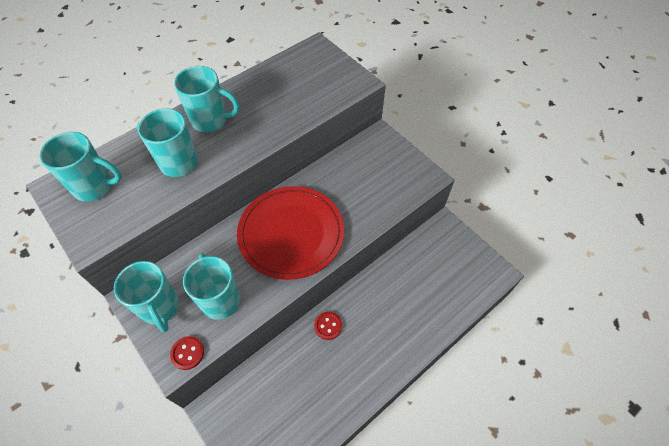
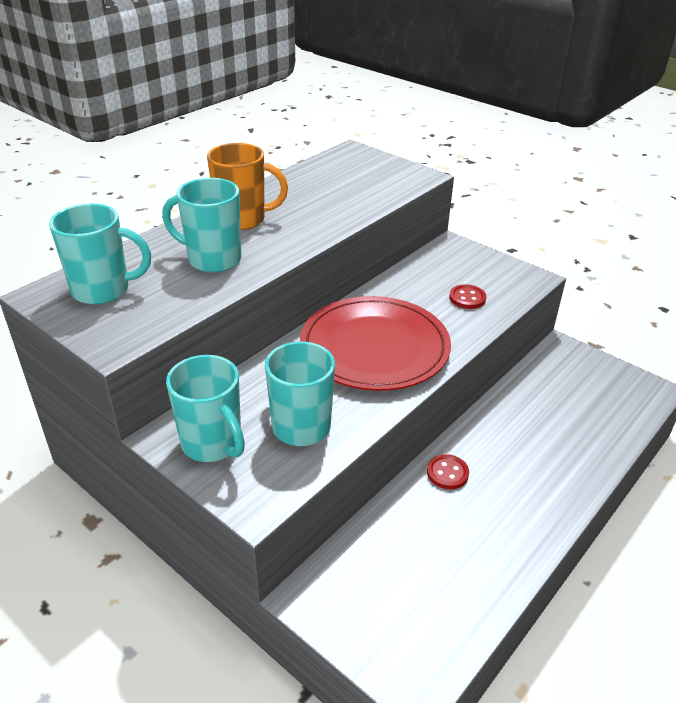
camera: 10 degrees left, 20 degrees down
red button [170,336,204,370] -> red button moved to [449,284,486,309]
turquoise mug [174,66,239,132] -> orange mug [207,143,288,230]

